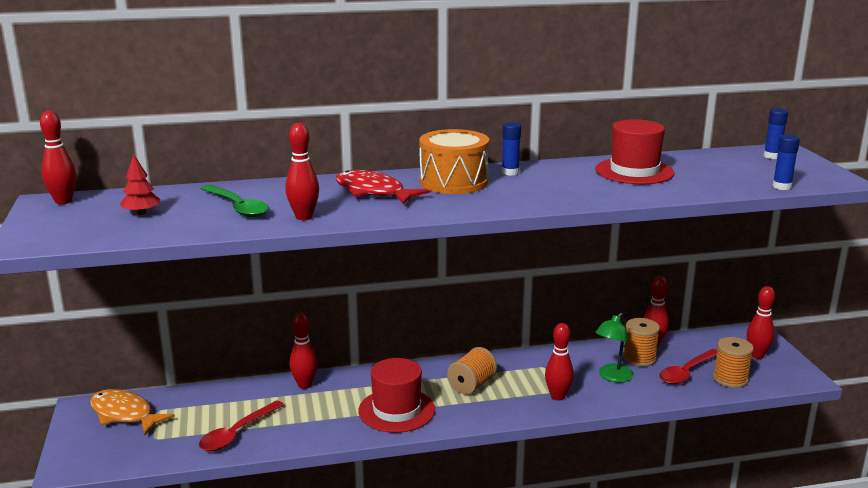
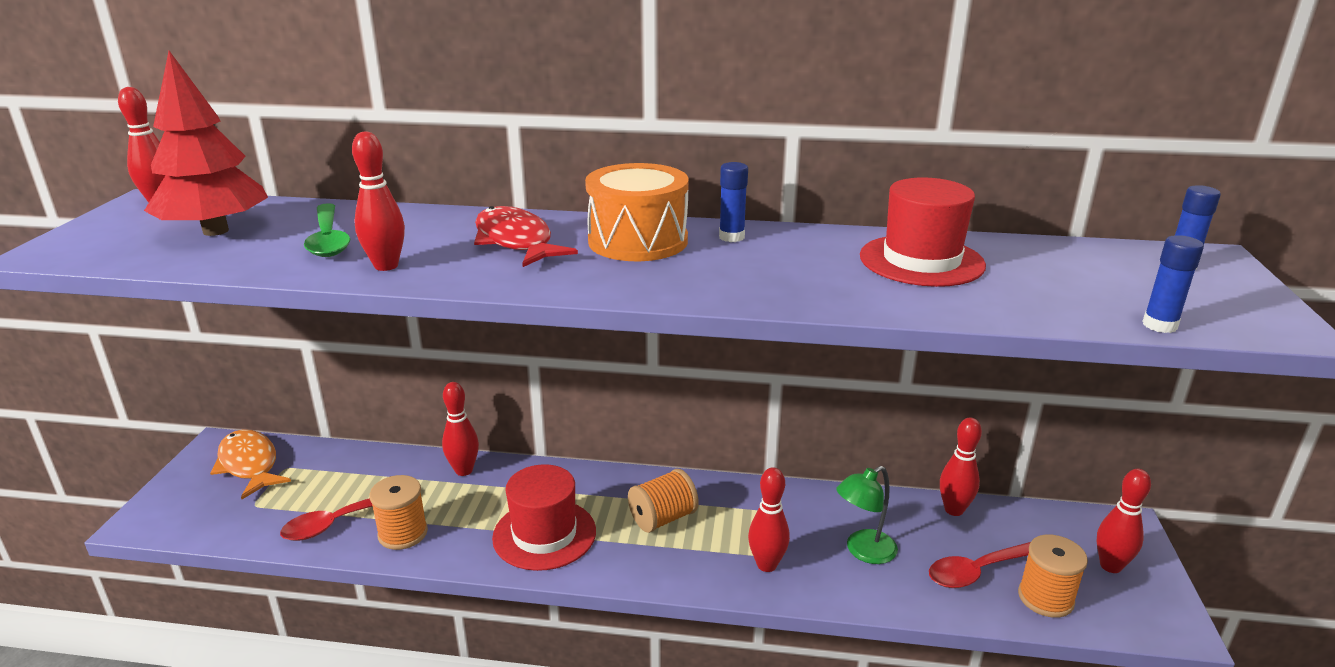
camera: 20 degrees right, 5 degrees up
red tree [120,154,160,215] -> red tree [144,51,268,236], size x2.18
orange spool [623,318,660,367] -> orange spool moved to [369,475,428,550]

